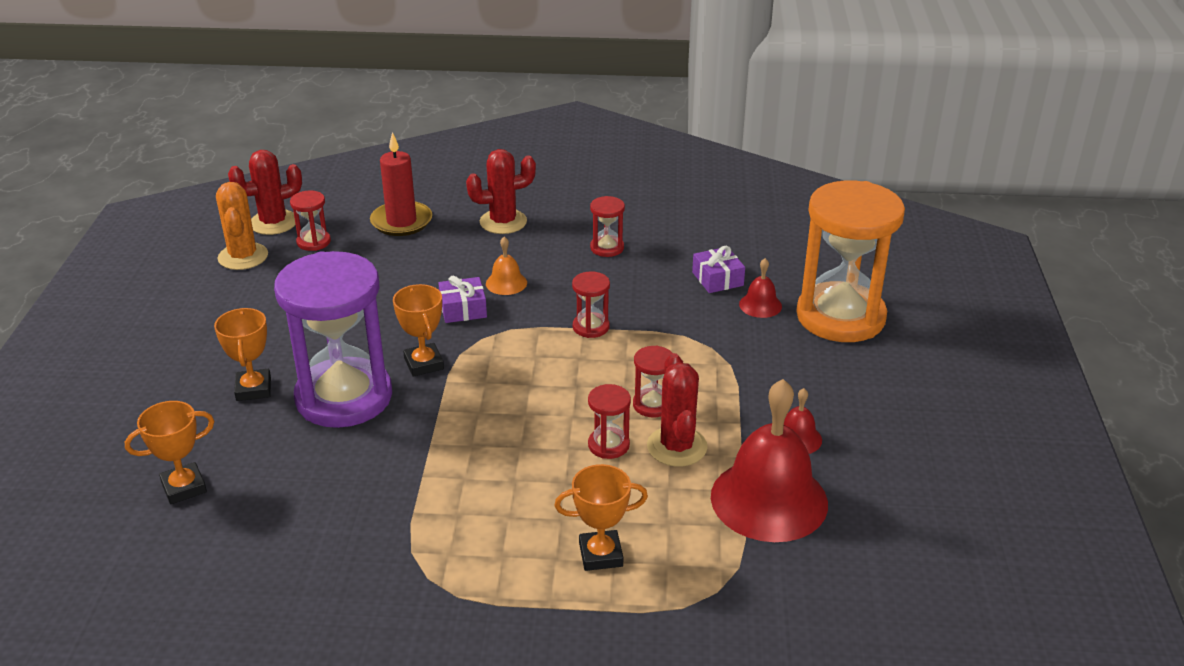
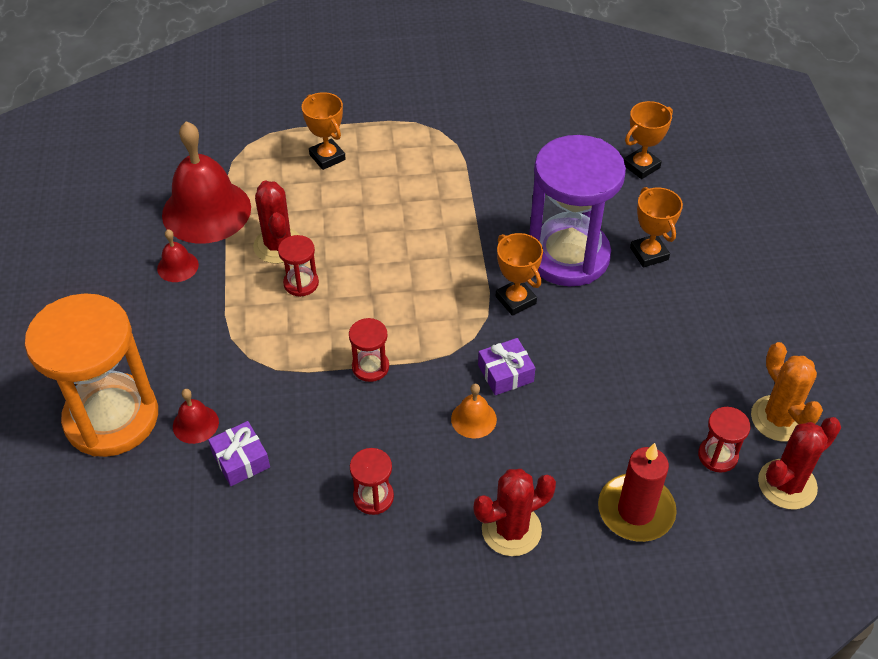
camera: 170 degrees right, 15 degrees up
orange trophy [554,464,648,571] -> orange trophy turned 75 degrees clockwise [302,92,346,170]
red hourglass [588,384,631,459] -> none

